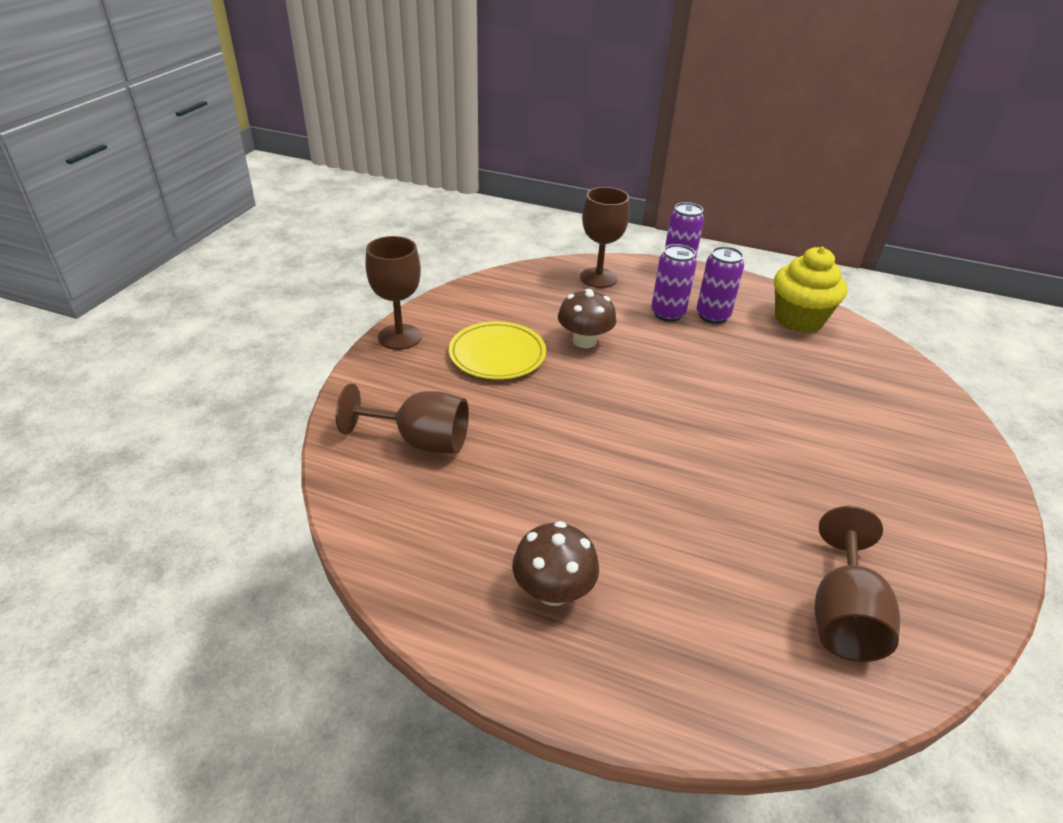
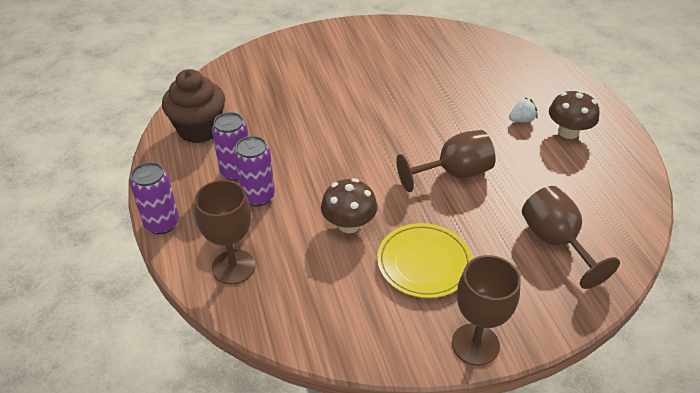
camera: 125 degrees left, 5 degrees up
yellow cupcake [774,247,847,333] -> brown cupcake [162,69,225,143]
brown goblet [815,506,900,662] -> brown goblet moved to [396,130,496,192]
none -> white strawberry [509,98,538,122]

